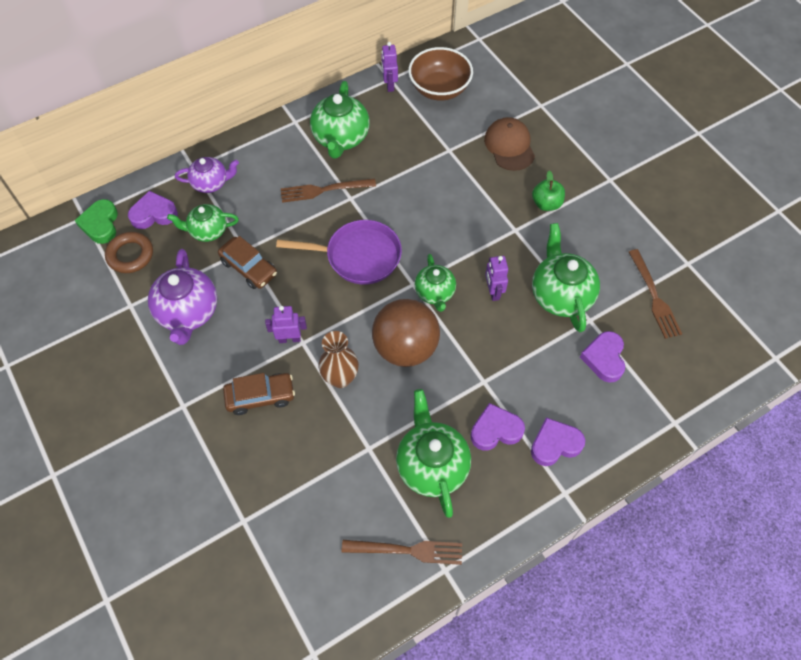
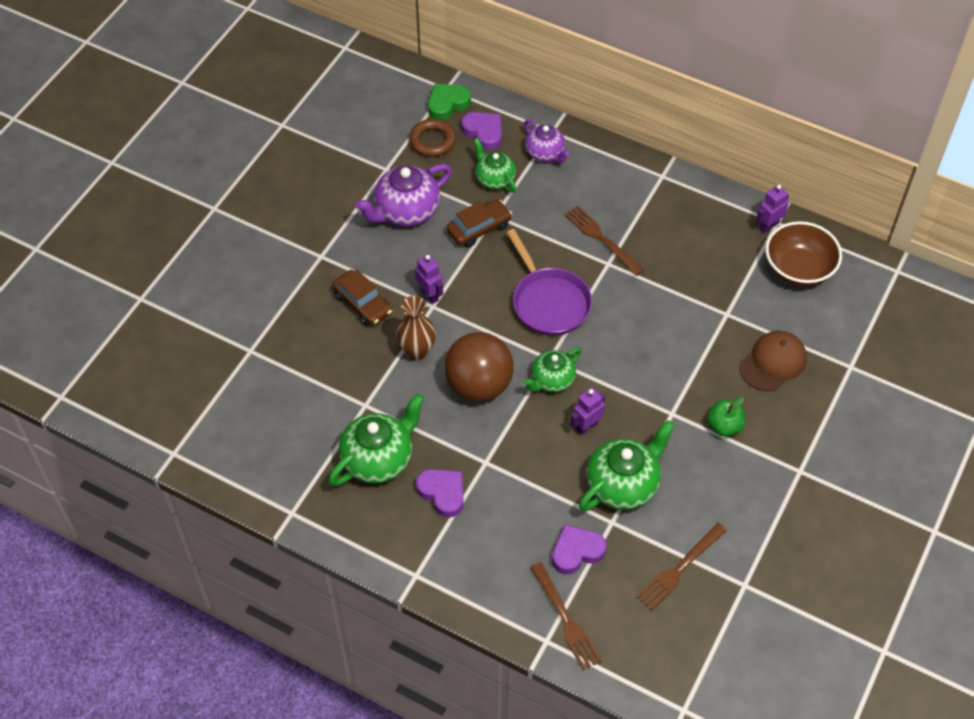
camera: 60 degrees right, 5 degrees down
brown car [218,236,277,289] -> brown car turned 135 degrees counterclockwise [446,199,512,248]
green teapot [310,81,370,159] -> none
brown fork [342,540,462,565] -> brown fork moved to [530,562,602,670]
purple heart [531,417,585,466] -> none

